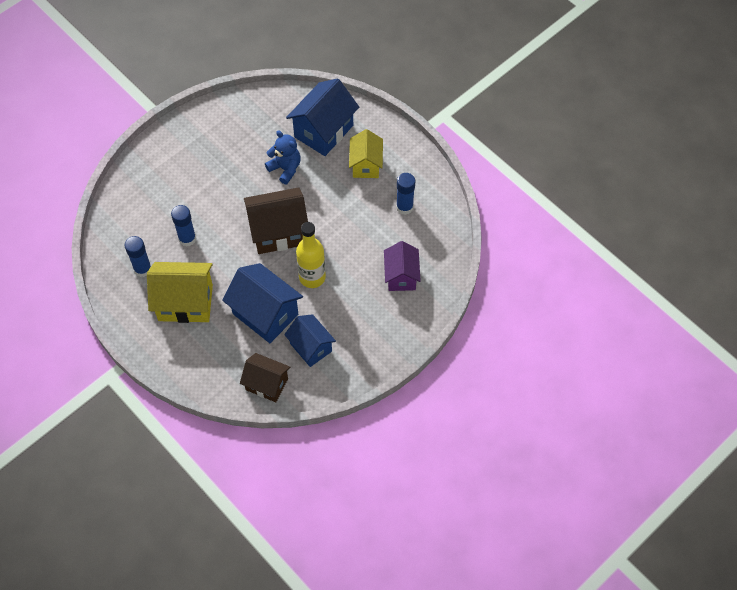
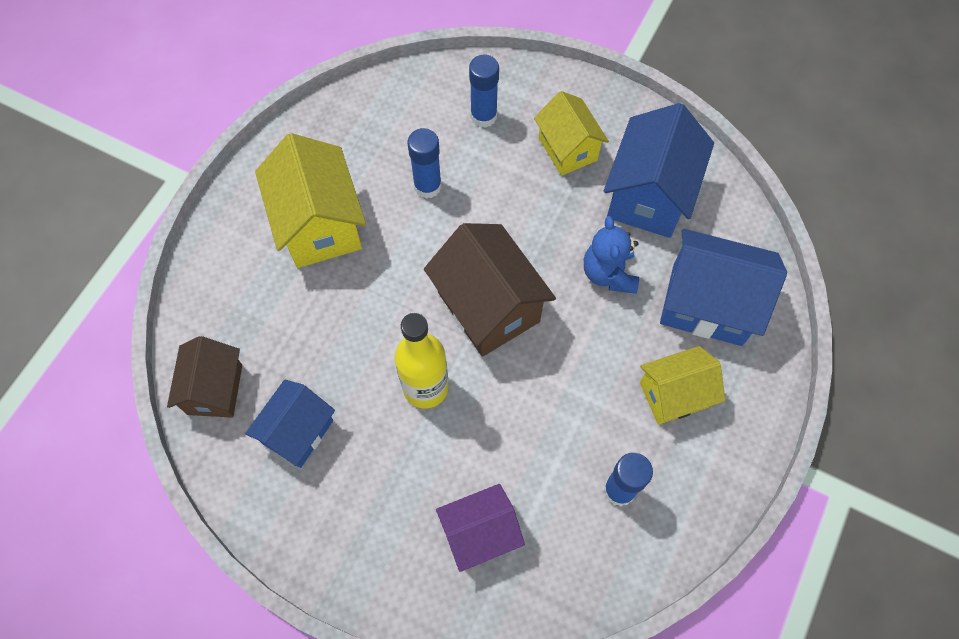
camera: 70 degrees right, 5 degrees up
blue glue stick [125,236,151,277] -> blue glue stick moved to [469,55,499,128]
blue house [222,263,303,343] -> blue house moved to [604,103,714,238]
blue teddy bear [265,130,301,184] -> blue teddy bear turned 150 degrees clockwise [584,216,639,294]
none -> yellow house [534,91,609,176]

